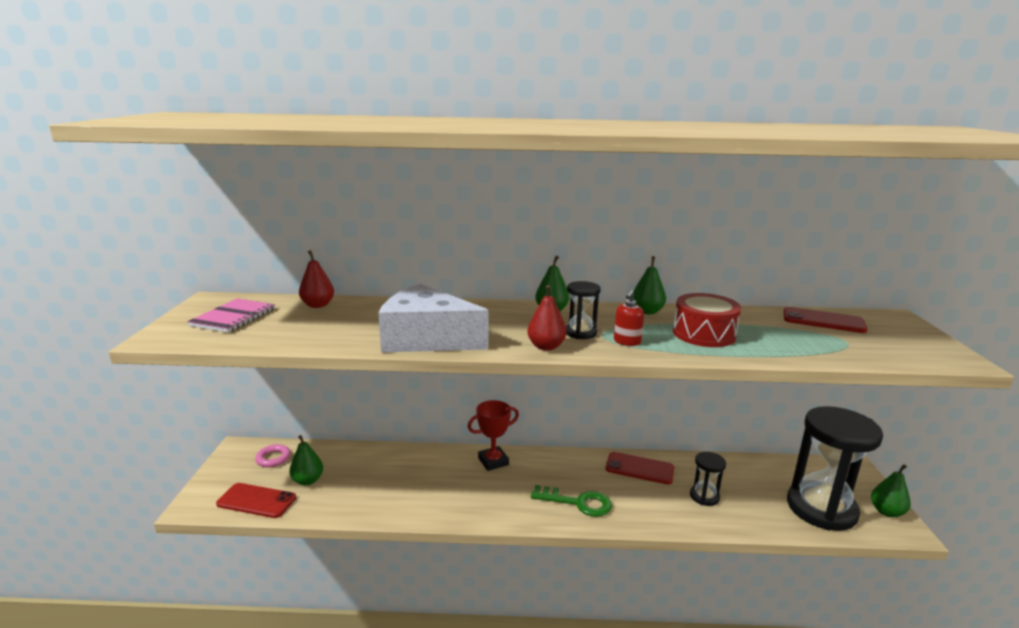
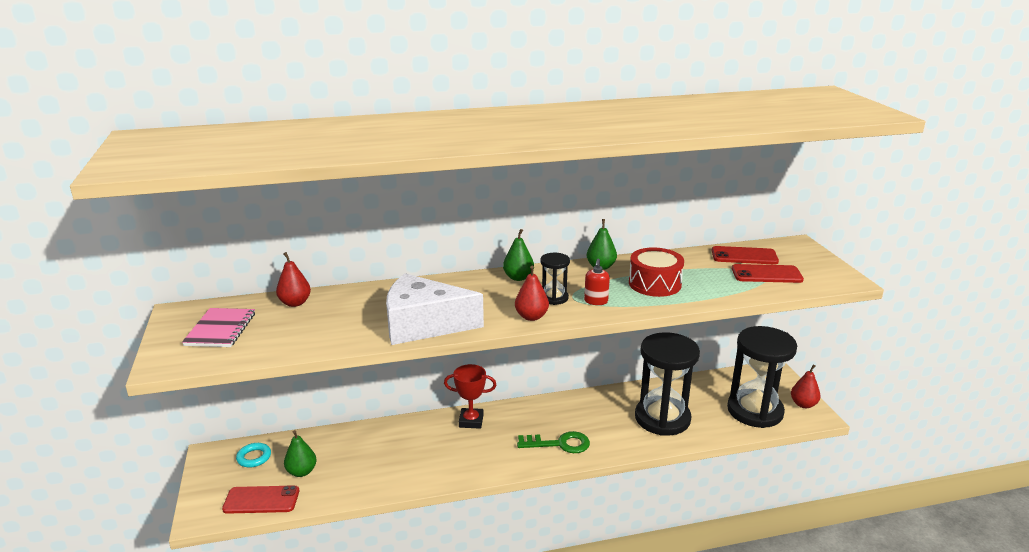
camera: 15 degrees left, 5 degrees up
pink ring [255,444,291,467] -> turquoise ring [236,443,271,467]
red trophy [468,400,519,471] -> red trophy turned 45 degrees clockwise [444,364,496,429]
red phone [606,452,674,485] -> red phone moved to [732,264,804,283]
black hourglass [690,452,726,506] -> black hourglass [635,332,700,436], size x2.20
green pear [871,464,911,517] -> red pear [791,364,821,408]

